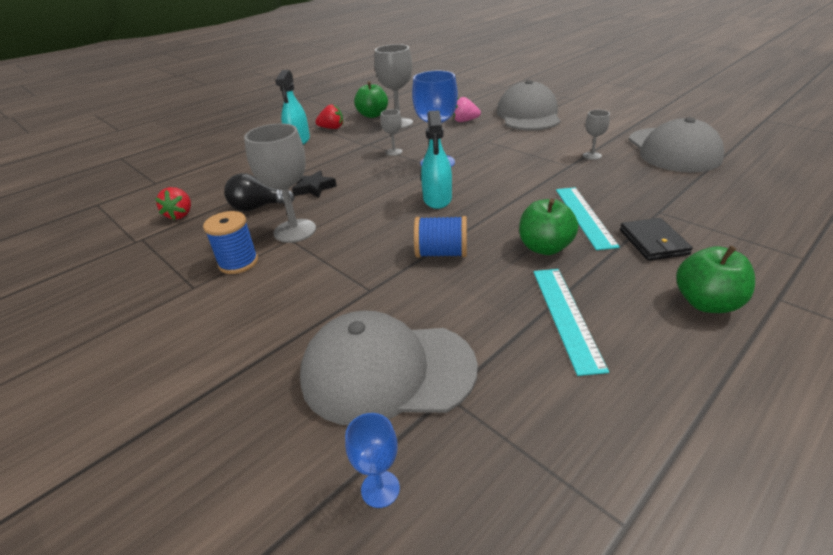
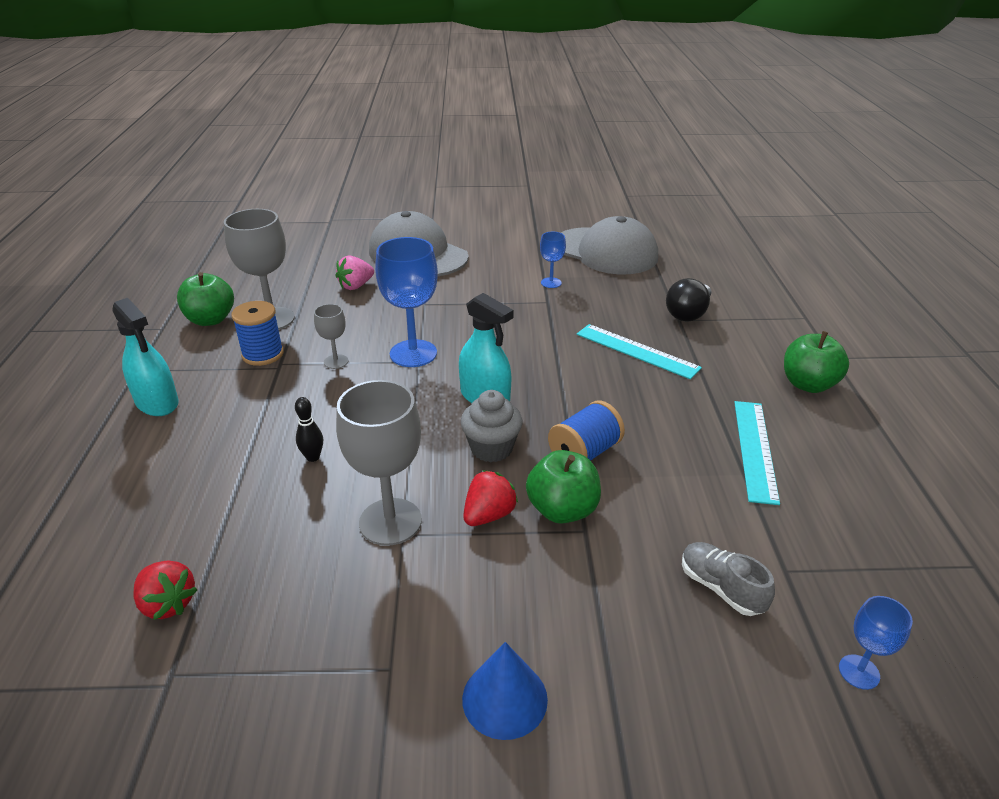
camera: 50 degrees left, 0 degrees up
blue spool [203,211,258,274] -> blue spool moved to [231,301,284,366]
black light bulb [224,173,295,212] -> black light bulb moved to [666,278,711,321]
black star [292,170,337,198] -> black bowling pin [295,397,323,462]
grey cap [300,310,478,425] -> grey shoe [682,542,775,616]
red strawberry [315,104,343,129] -> red strawberry moved to [463,470,518,526]
green apple [519,198,578,255] -> green apple moved to [526,450,601,524]
turquoise ruler [534,269,609,376] -> turquoise ruler turned 60 degrees clockwise [734,401,780,505]
grey goblet [583,110,610,160] -> blue goblet [540,232,566,288]
black wallet [620,218,693,261] -> none
none -> grey cupcake [461,390,523,462]
none -> blue cone [462,642,548,740]

